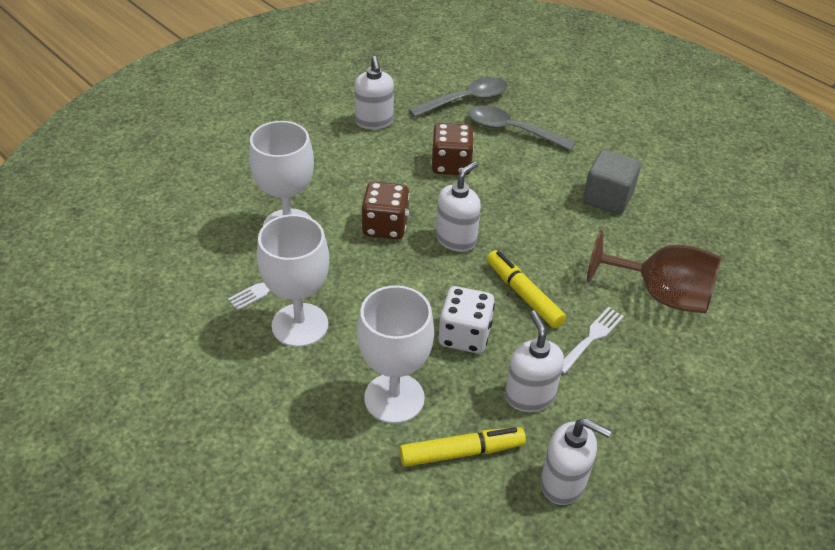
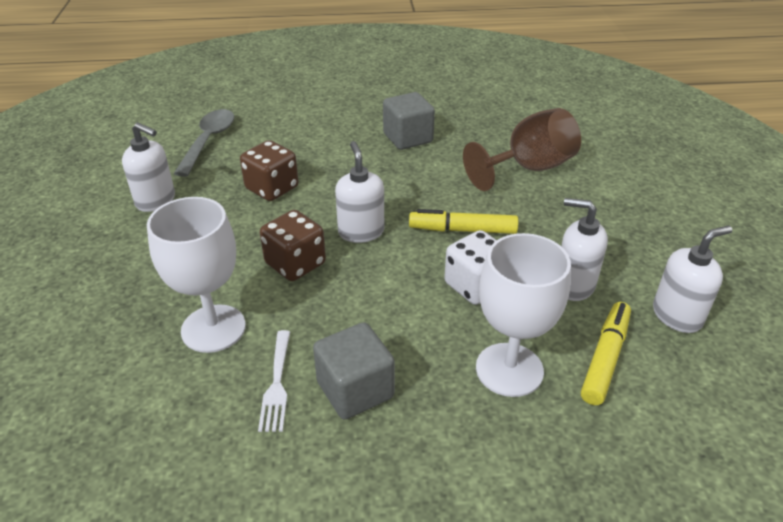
camera: 50 degrees left, 5 degrees down
white goblet [257,214,329,347] -> grey cube [313,322,395,420]
grey spoon [468,105,575,151] -> none
white fork [561,307,624,374] -> none

